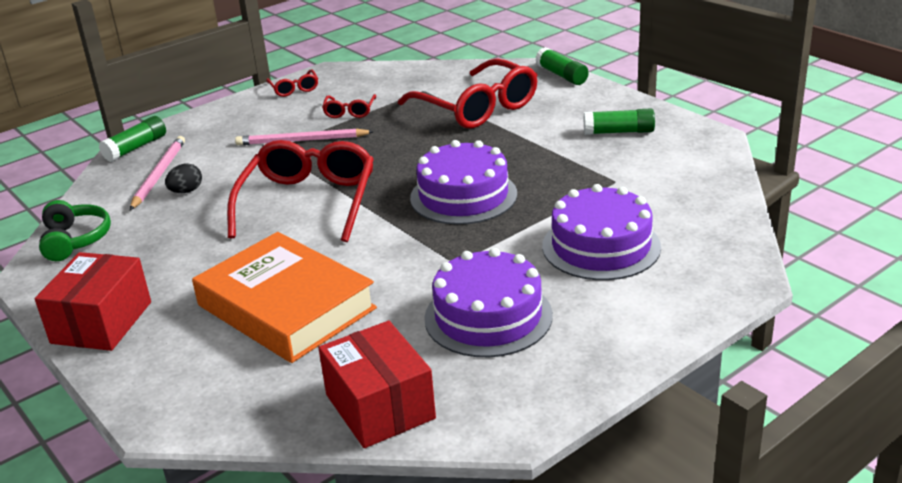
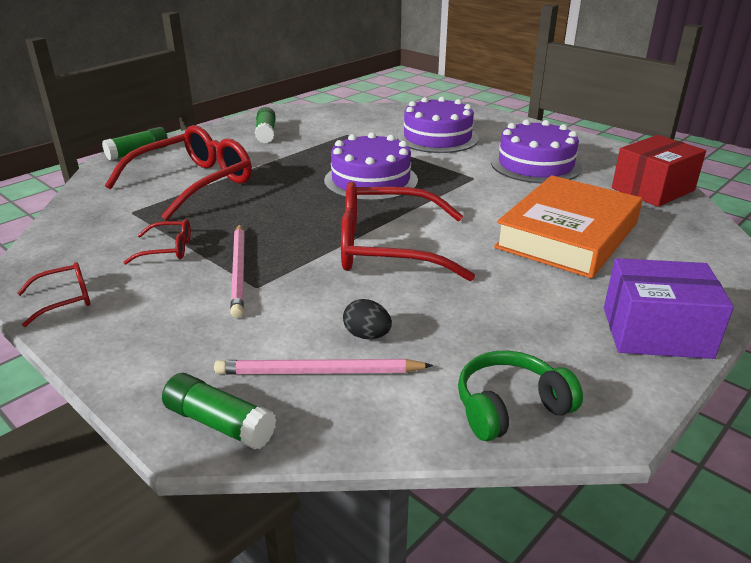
camera: 100 degrees left, 0 degrees up
red box [35,252,151,351] -> purple box [604,258,734,359]

